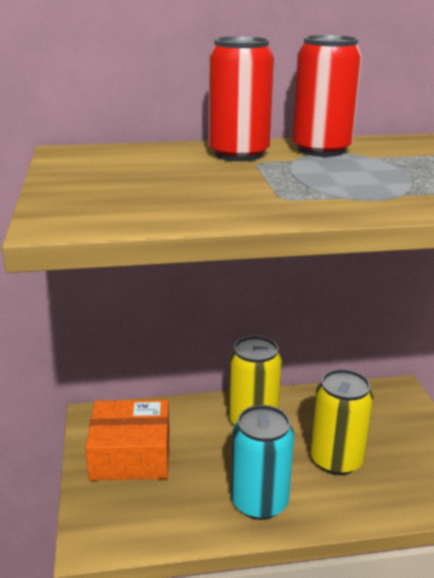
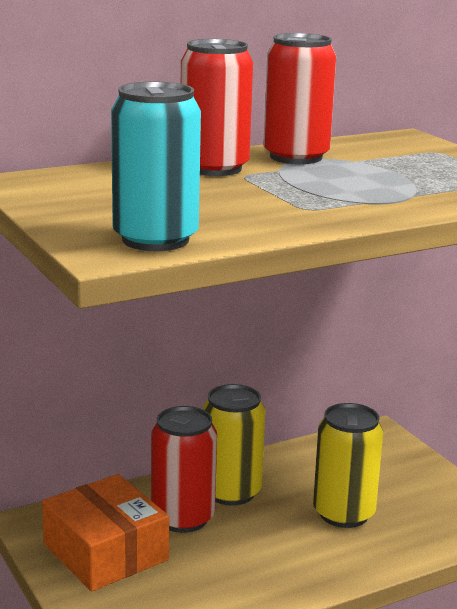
camera: 20 degrees left, 5 degrees down
orange box [85,399,170,481] -> orange box turned 75 degrees clockwise [42,474,169,591]
turquoise can [231,405,294,520] -> turquoise can moved to [111,81,201,251]
none -> red can [151,406,217,533]

